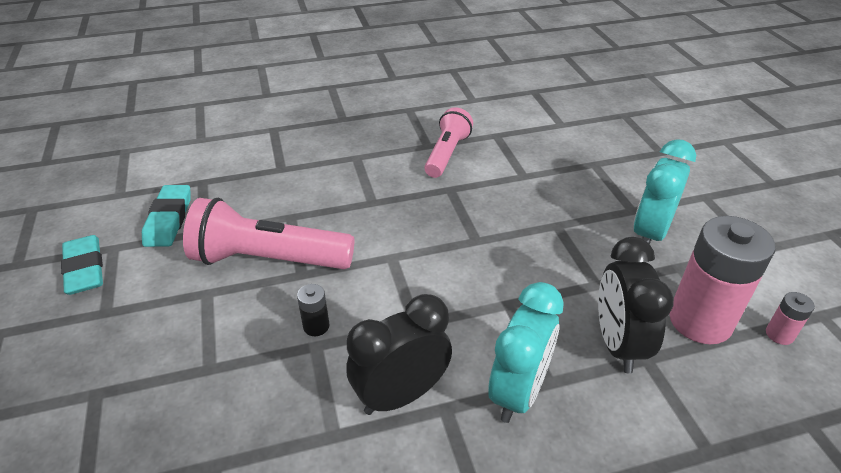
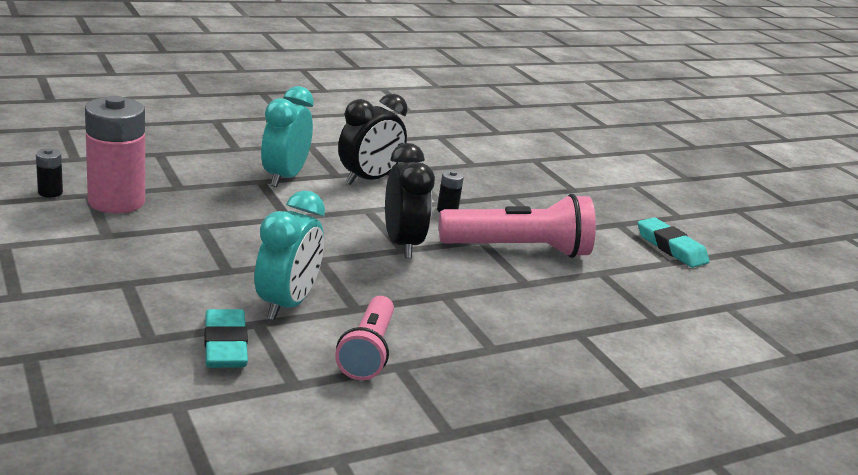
camera: 165 degrees right, 15 degrees down
turquoise eraser [142,185,191,247] -> turquoise eraser moved to [205,309,248,368]
black clock [598,237,674,374] -> black clock moved to [385,143,435,258]
turquoise clock [633,139,696,244] -> turquoise clock moved to [255,191,325,320]
pink battery [766,292,815,345] -> black battery [36,148,63,198]

